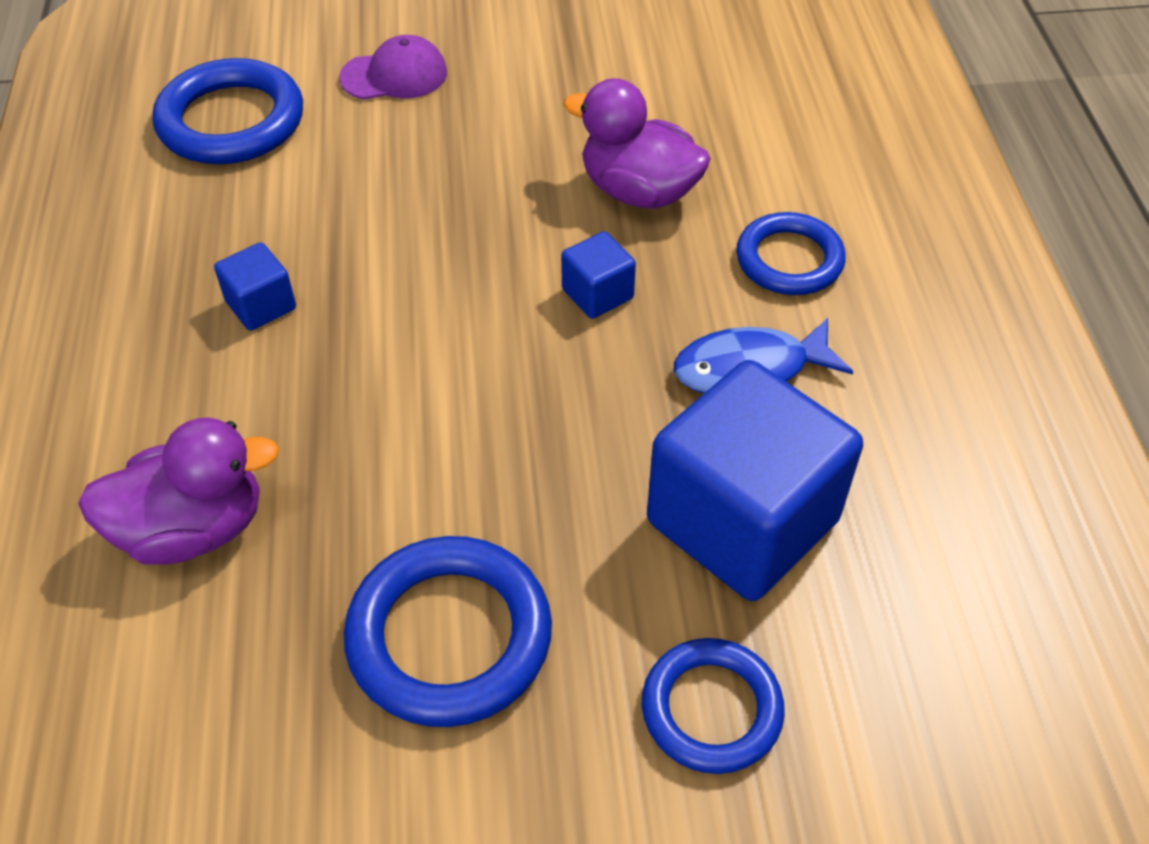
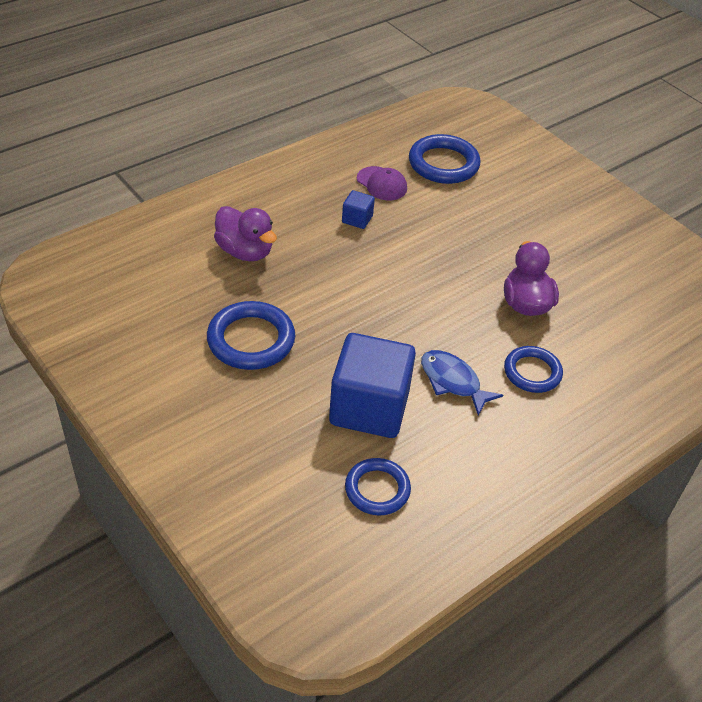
camera: 55 degrees right, 5 degrees down
purple cap [339,35,447,99] -> purple cap moved to [357,166,407,200]
blue cube [561,231,636,319] -> none
blue ring [642,638,785,774] -> blue ring moved to [345,458,411,515]

